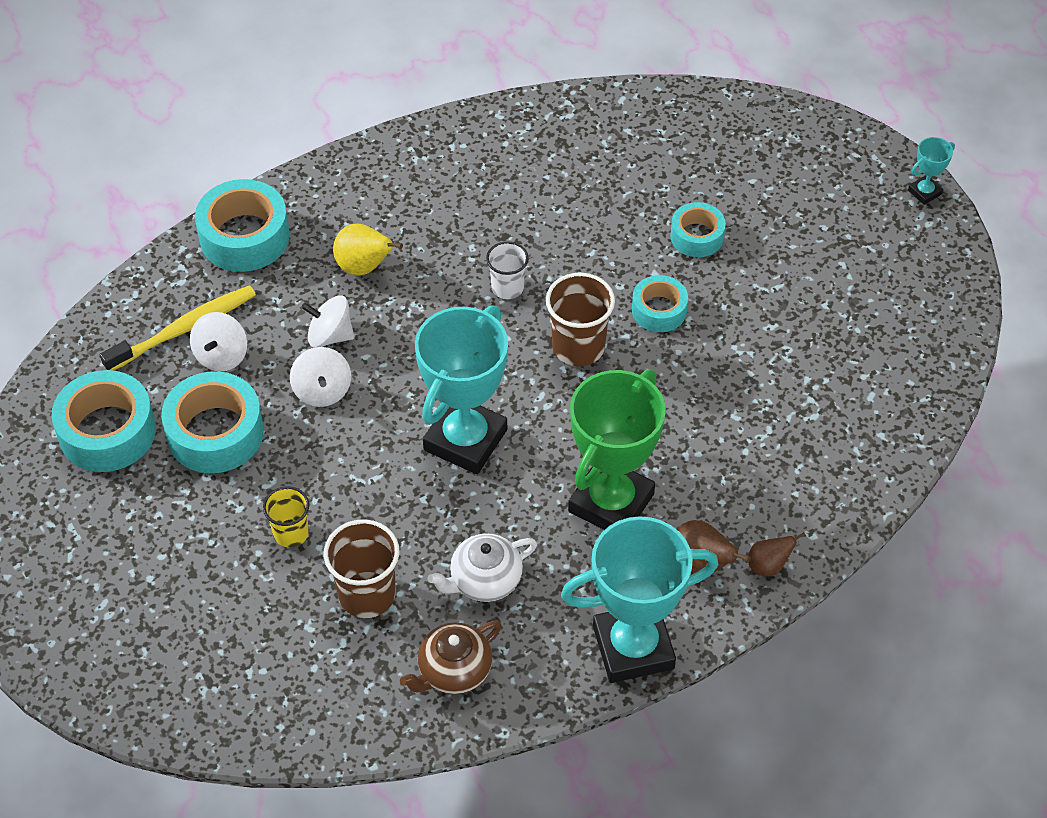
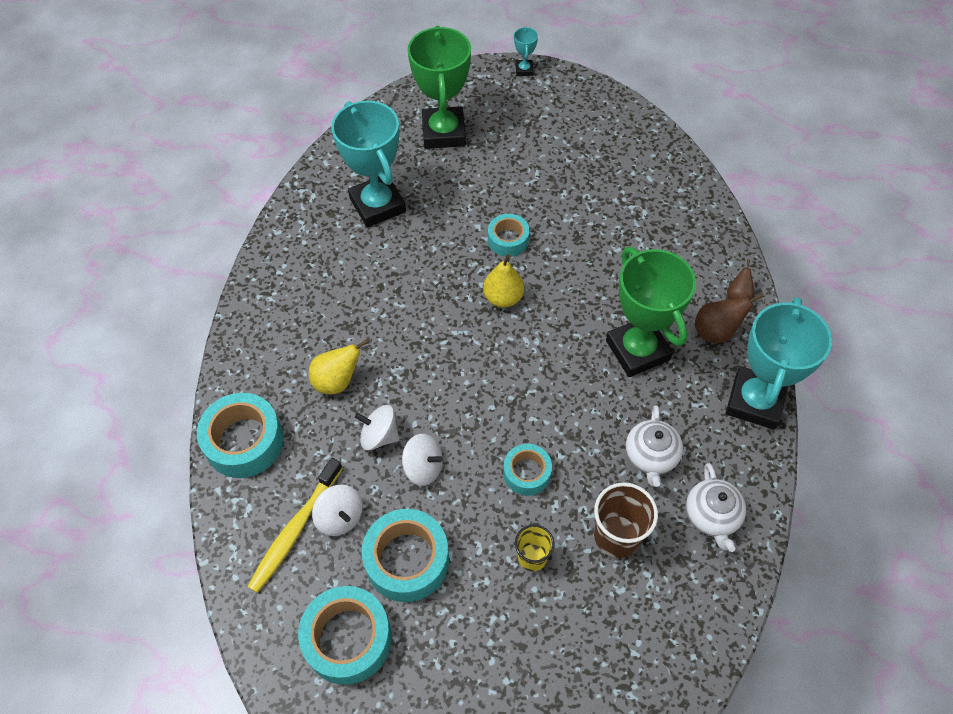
camera: 55 degrees left, 5 degrees up
yellow toothbrush [100,285,256,371] -> yellow toothbrush turned 150 degrees counterclockwise [247,458,343,593]
white spinning top [301,295,354,348] -> white spinning top turned 60 degrees clockwise [355,405,399,451]
brown teapot [400,620,502,694] -> white teapot [686,463,746,552]
turquoise trophy [415,305,508,474] -> turquoise trophy moved to [331,101,406,228]
white cup [486,241,529,299] -> none
brown cup [546,273,615,366] -> yellow pear [483,254,524,308]
turquoise tape [670,202,726,257] -> turquoise tape moved to [503,444,552,496]
none -> green trophy [408,25,471,149]

